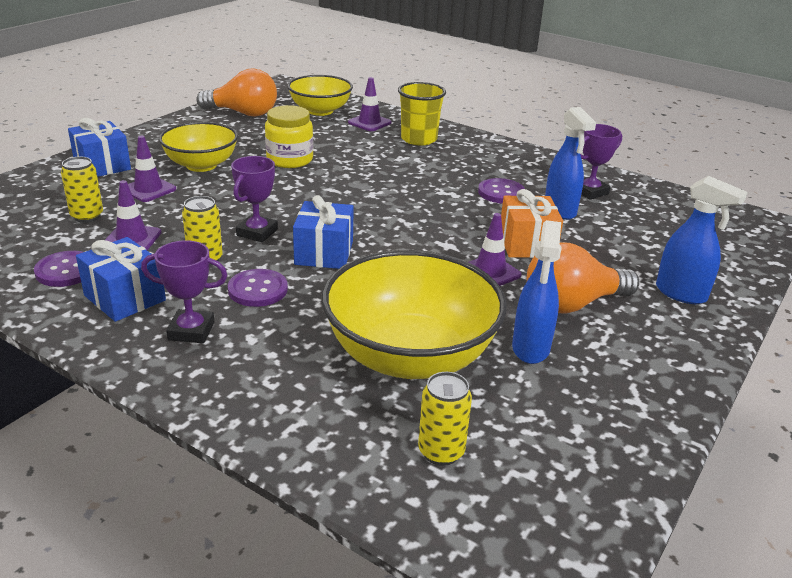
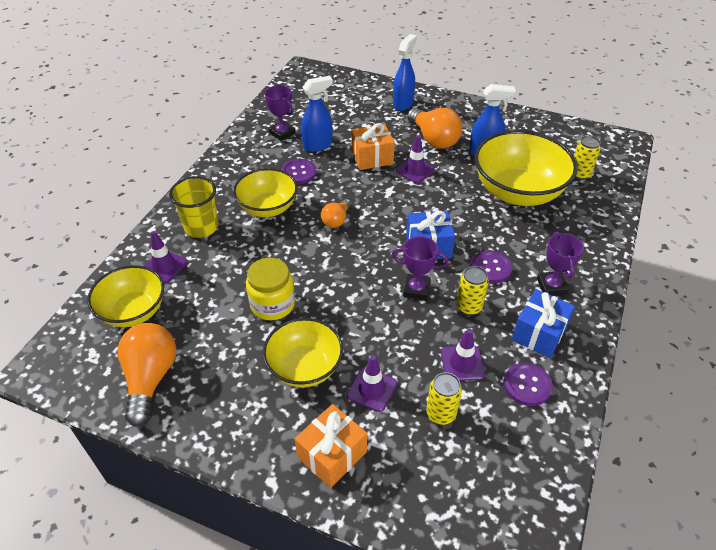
camera: 100 degrees left, 15 degrees up
blue gift [68,118,131,177] -> orange gift [295,404,367,488]
none -> yellow bowl [233,168,298,217]
none -> orange light bulb [321,199,352,228]

